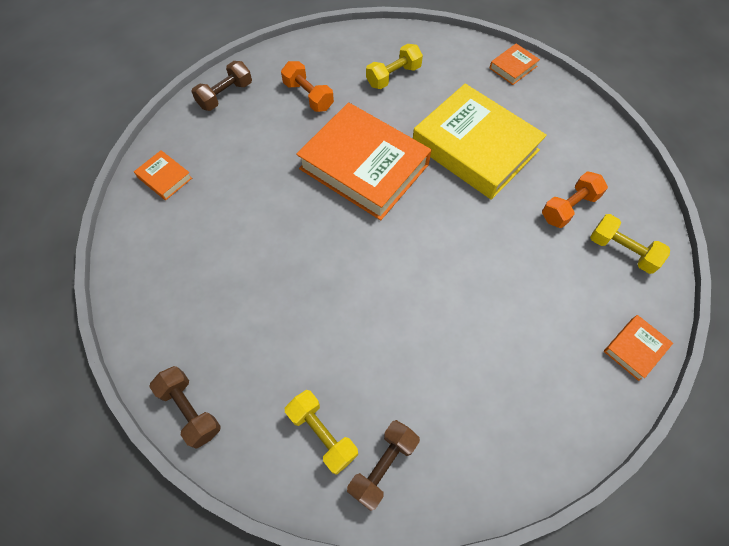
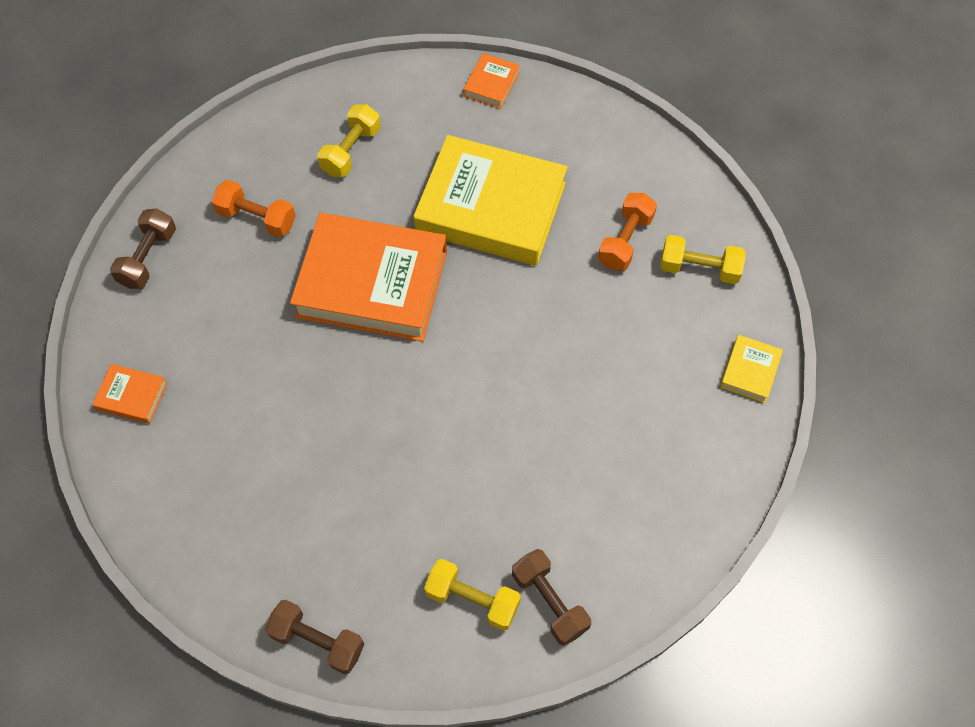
camera: 25 degrees left, 0 degrees up
brown dumbbell [347,420,420,511] -> brown dumbbell turned 45 degrees counterclockwise [512,549,591,646]
orange book [604,315,673,381] -> yellow book [720,335,783,403]

